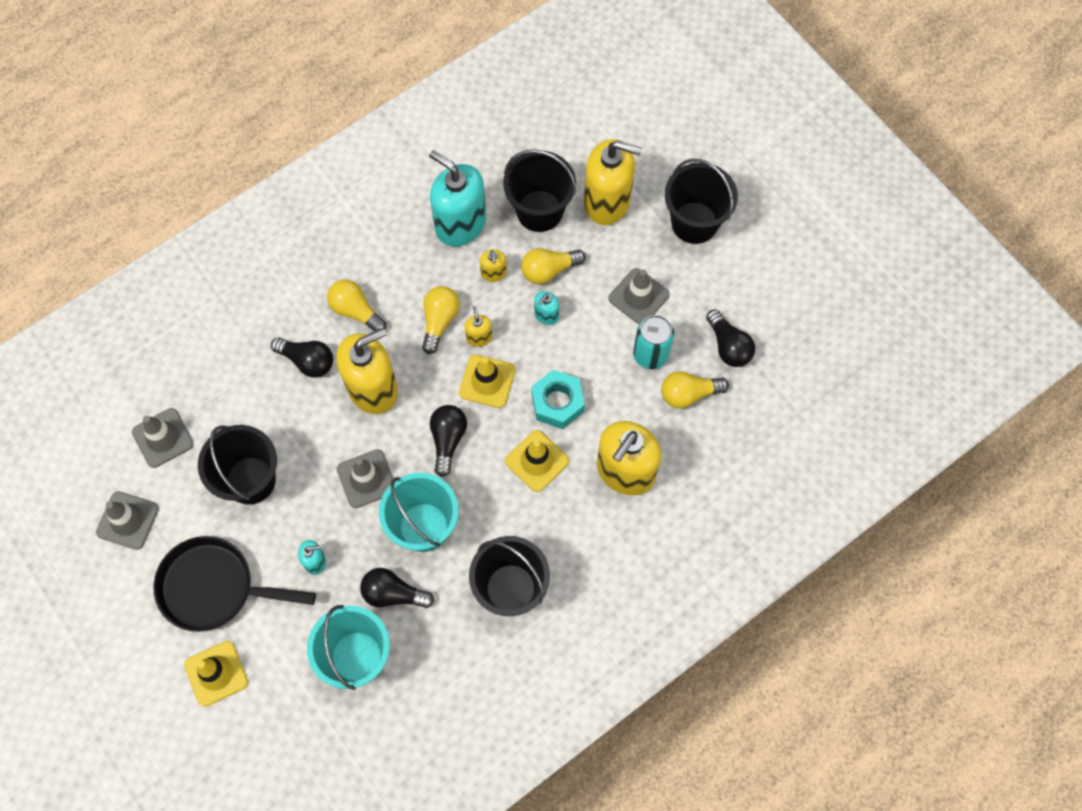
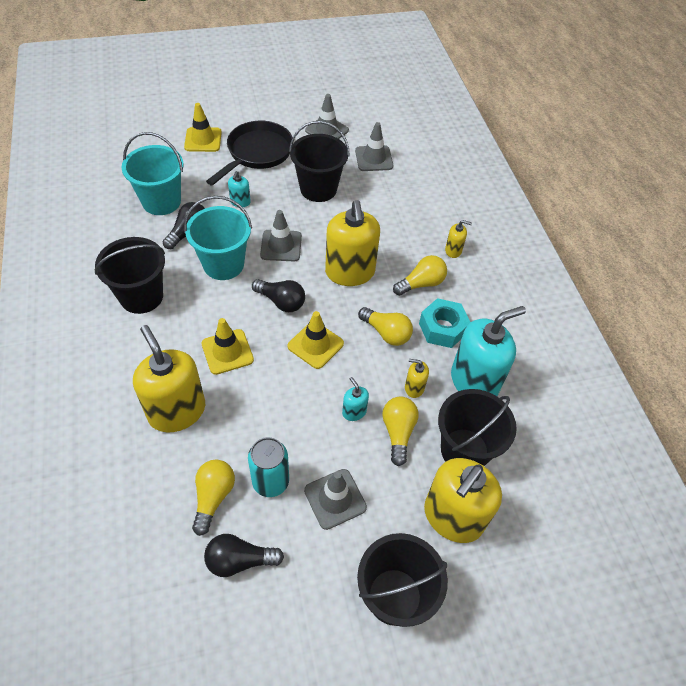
camera: 110 degrees right, 15 degrees down
black light bulb [271,337,333,378] -> none
yellow soap dispenser [465,306,492,347] -> yellow soap dispenser moved to [445,220,472,258]
turquoise nut [531,370,585,429] -> turquoise nut moved to [419,298,471,348]

